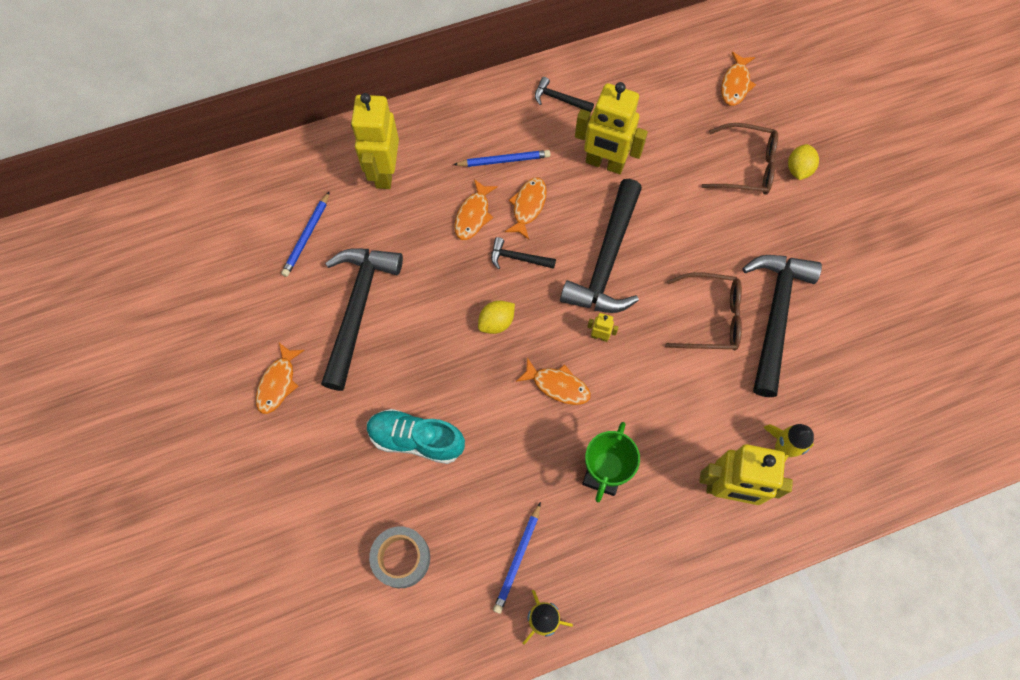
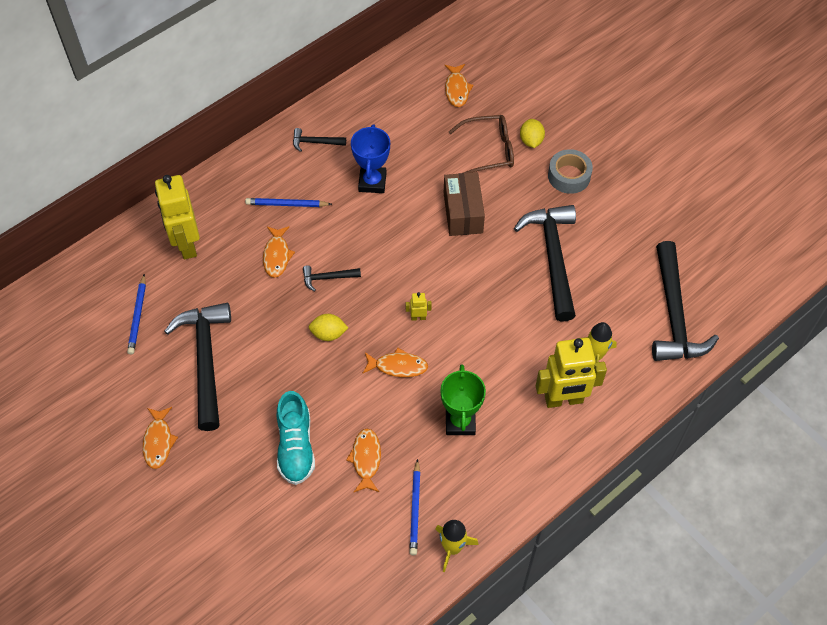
camera: 20 degrees left, 10 degrees down
turquoise shoe [367,409,465,464] -> turquoise shoe turned 90 degrees counterclockwise [276,391,315,485]
grey tape [369,526,430,588] -> grey tape moved to [548,149,593,194]
blue pencil [453,150,550,167] -> blue pencil turned 150 degrees counterclockwise [245,198,332,207]
yellow lemon [478,301,515,334] -> yellow lemon turned 60 degrees clockwise [309,314,348,341]
orange fish [505,177,547,240] -> orange fish moved to [346,428,381,492]
black hammer [560,179,642,313] -> black hammer moved to [652,241,719,361]
yellow robot [575,82,648,174] -> blue trophy [351,124,390,193]
brown glasses [665,272,742,351] -> none
none -> brown box [444,172,485,236]

